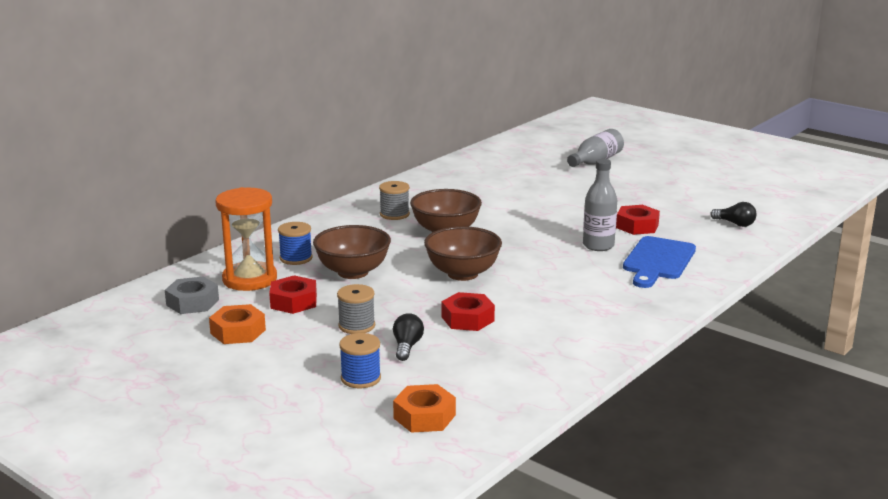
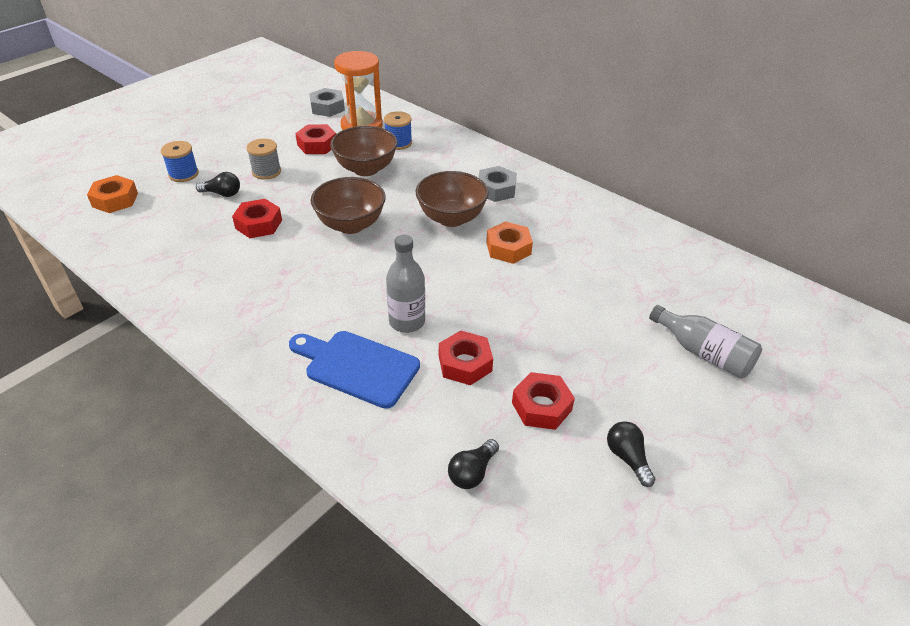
camera: 90 degrees right, 20 degrees up
orange nut [209,304,266,344] -> orange nut moved to [486,221,533,264]
grey spool [379,181,410,220] -> grey nut [478,166,517,202]
none -> red nut [512,372,575,430]
none -> black light bulb [607,421,656,487]

